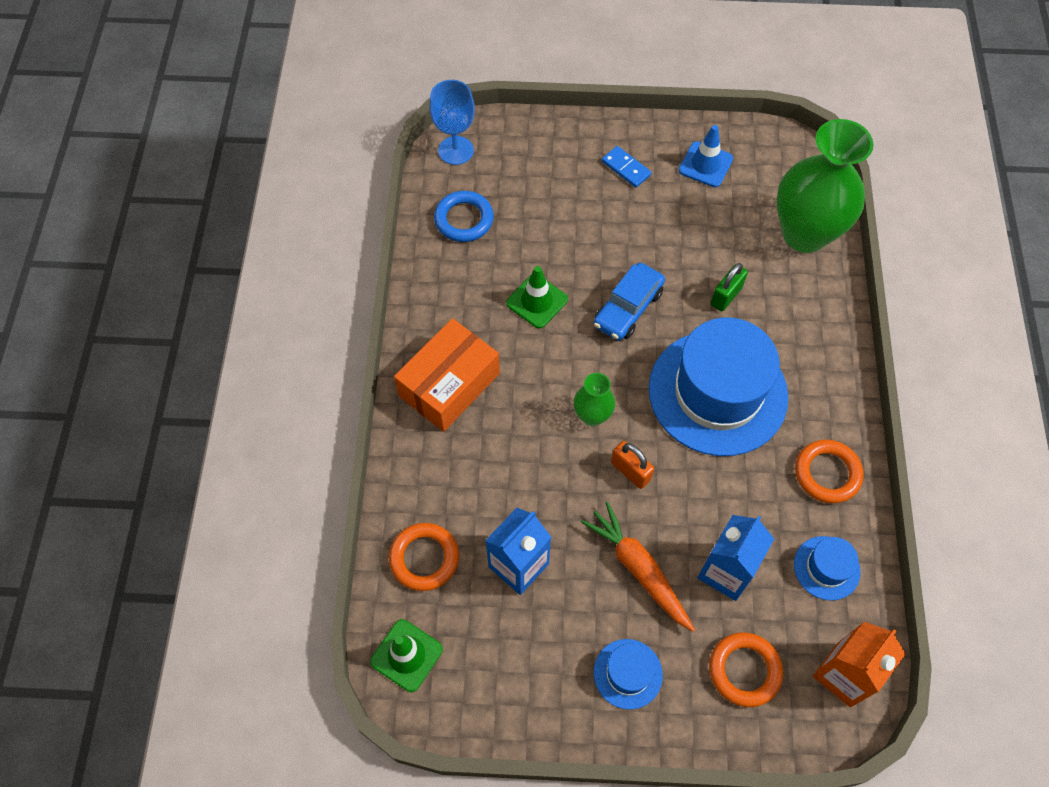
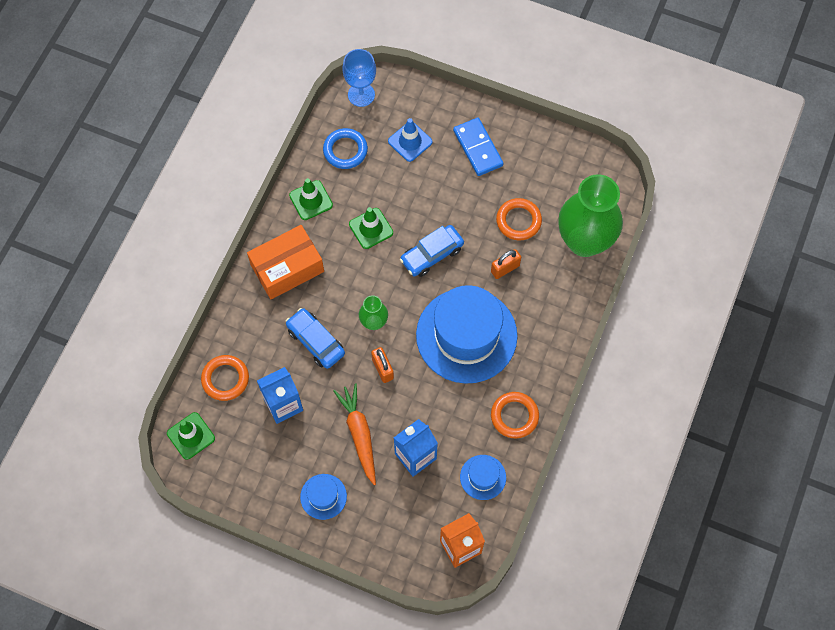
camera: 20 degrees right, 5 degrees up
blue domino [602,146,652,188] -> blue domino [453,118,504,176], size x1.59
blue traffic cone [679,125,733,187] -> blue traffic cone moved to [388,118,433,162]
orange ring [709,632,783,707] -> orange ring moved to [496,198,542,240]
green padlock [711,263,748,312] -> orange padlock [491,249,521,279]
none -> blue car [285,308,345,369]
none -> green traffic cone [289,178,333,220]

